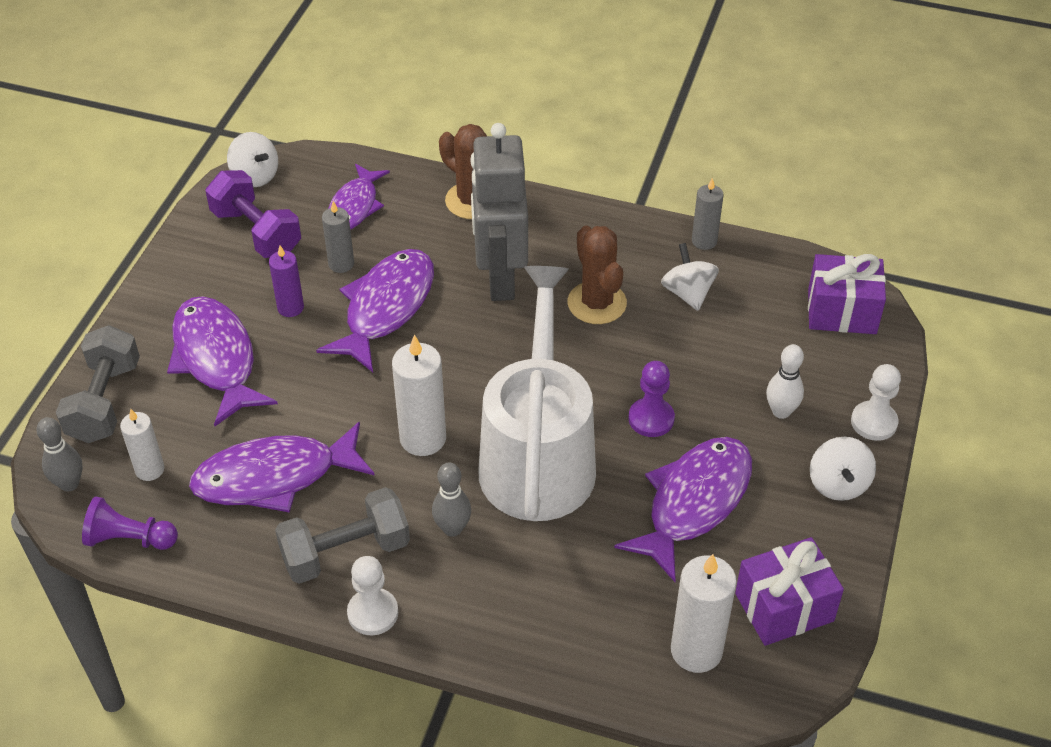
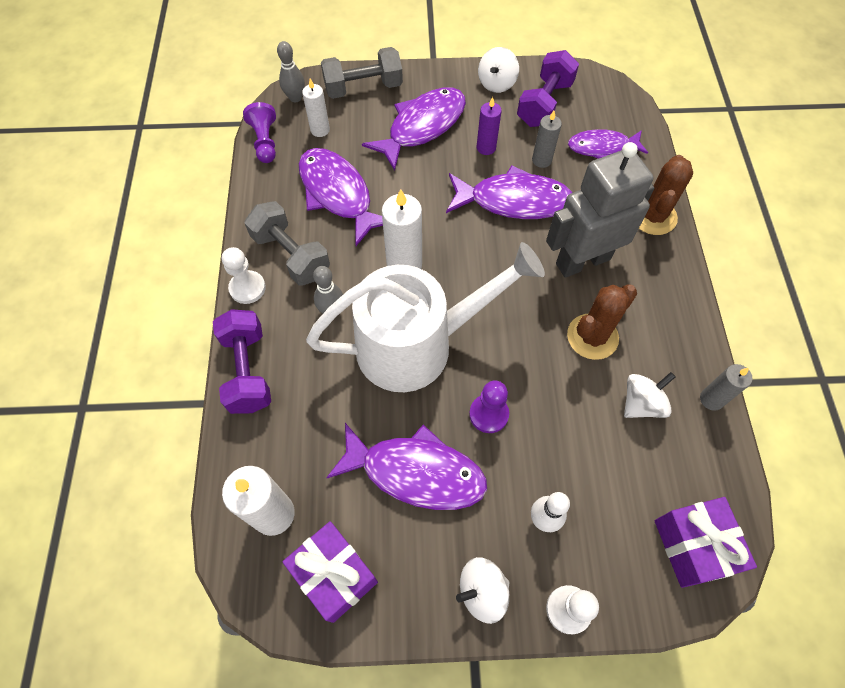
camera: 70 degrees right, 15 degrees up
white spinning top [227,132,278,187] -> white spinning top moved to [478,47,519,93]
none -> purple dumbbell [213,309,271,414]

